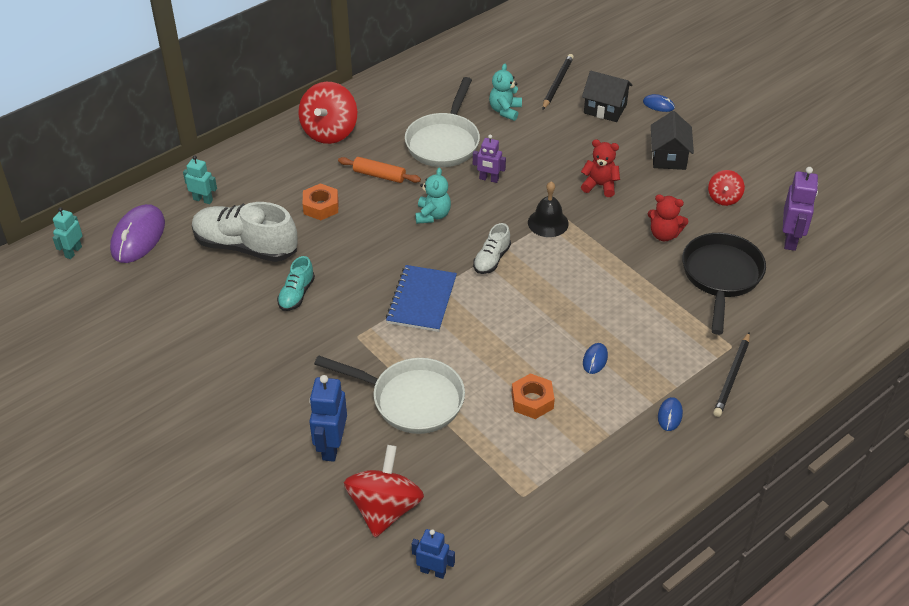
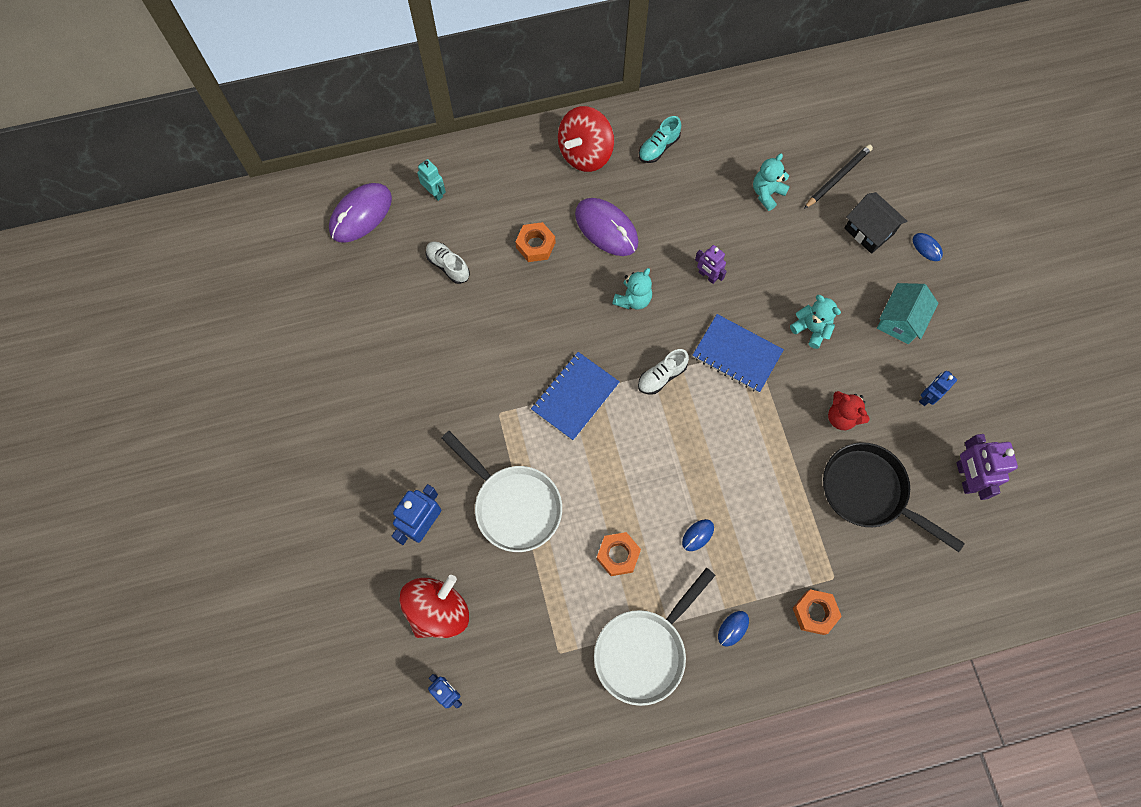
camera: 25 degrees right, 25 degrees up
turquoise robot [53,207,83,259] -> none
white shoe [192,202,298,262] -> white shoe [426,241,470,284], size x0.51
turquoise shoe [277,256,315,311] -> turquoise shoe moved to [639,116,681,163]
orange rolling pin [338,157,421,183] -> purple mouse [575,198,638,256]
white pan [405,77,480,167] -> white pan moved to [594,568,716,706]
black bell [528,181,569,237] -> blue notebook [692,314,784,393]
red teddy bear [581,139,620,197] -> turquoise teddy bear [790,295,841,349]
black house [651,111,694,170] -> turquoise house [877,283,938,344]
black pan [682,233,766,335] -> black pan turned 90 degrees counterclockwise [823,442,965,552]
red spinning top [708,170,745,206] -> blue robot [919,371,957,406]
black pencil [713,332,750,417] -> orange nut [793,589,842,635]
purple robot [783,167,818,251] -> purple robot turned 135 degrees clockwise [956,434,1018,500]

